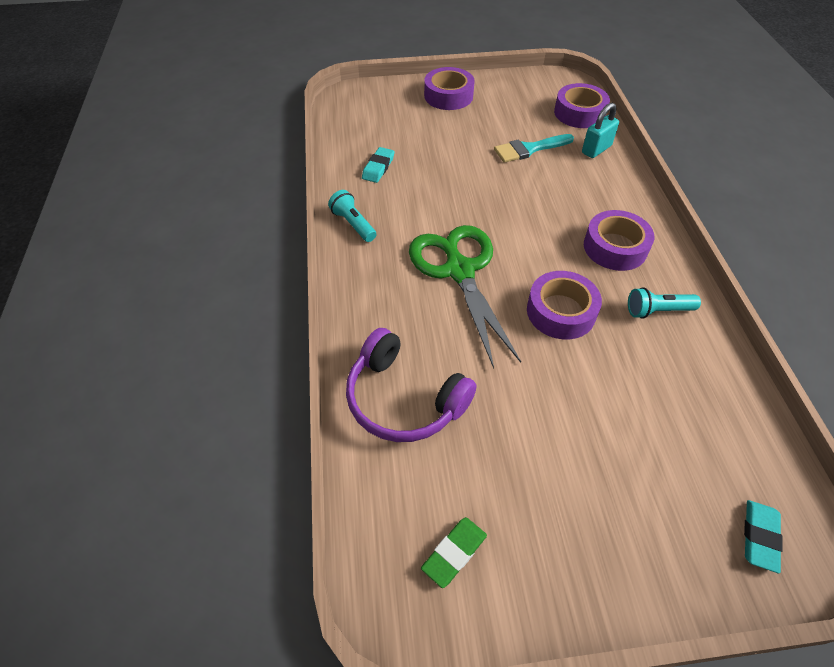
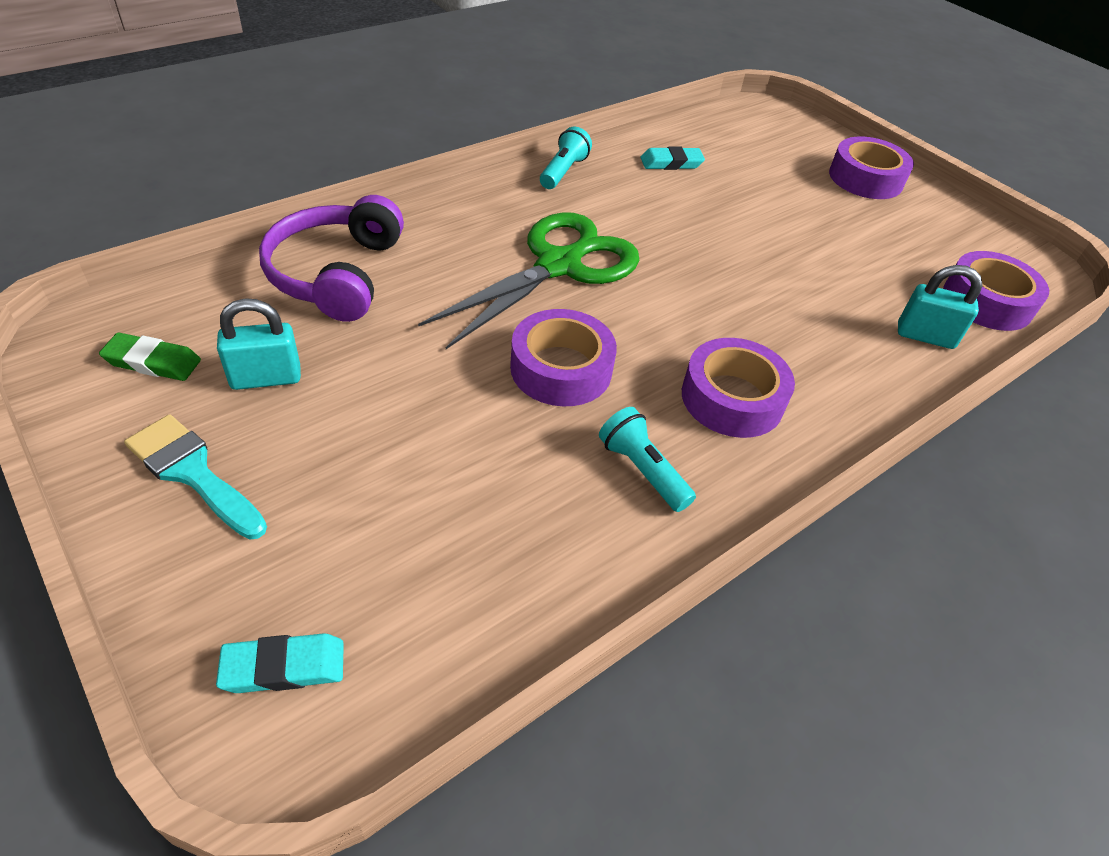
camera: 55 degrees right, 5 degrees down
turquoise brush [494,134,574,163] -> turquoise brush moved to [124,414,267,540]
none -> turquoise padlock [217,298,301,390]

